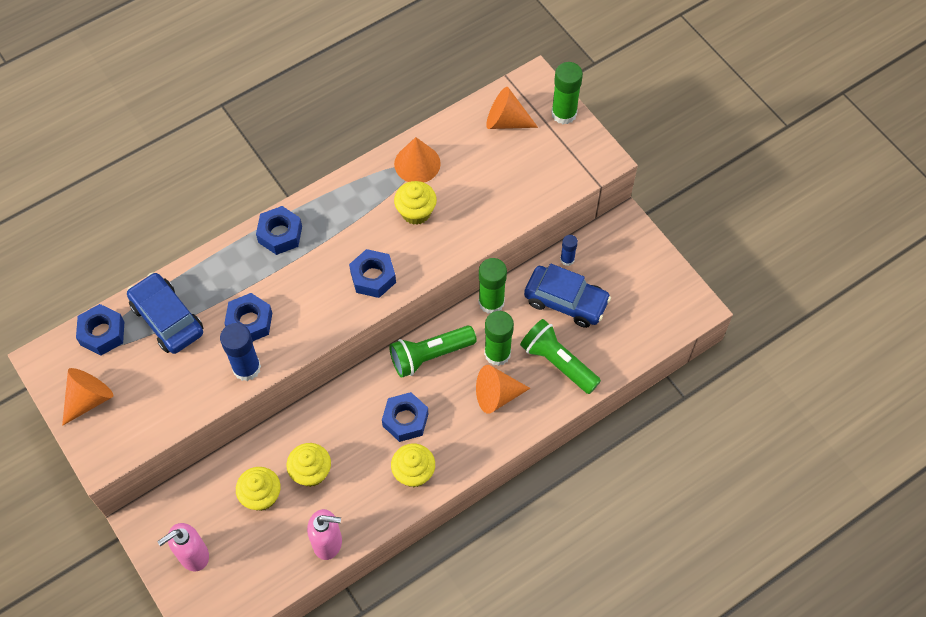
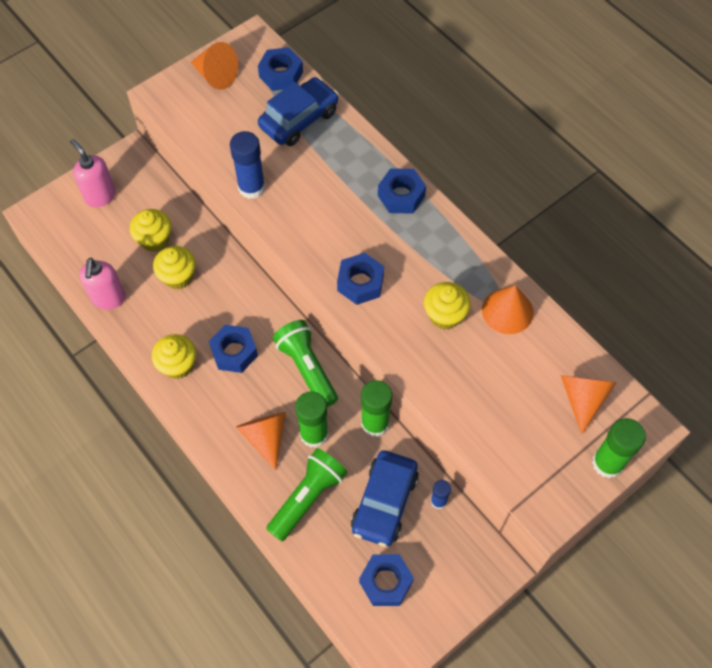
camera: 85 degrees right, 0 degrees up
blue nut [224,293,272,341] -> blue nut moved to [359,554,414,606]

